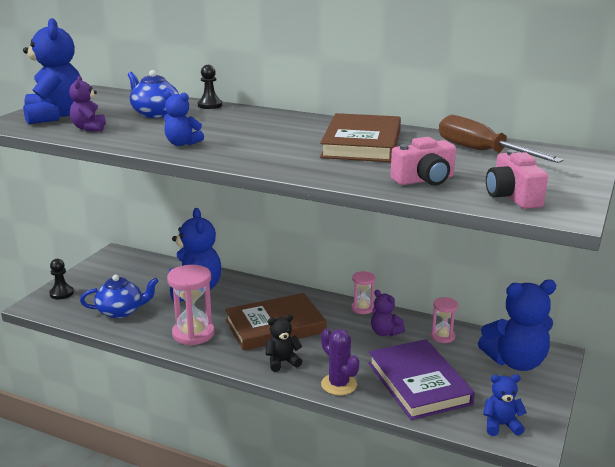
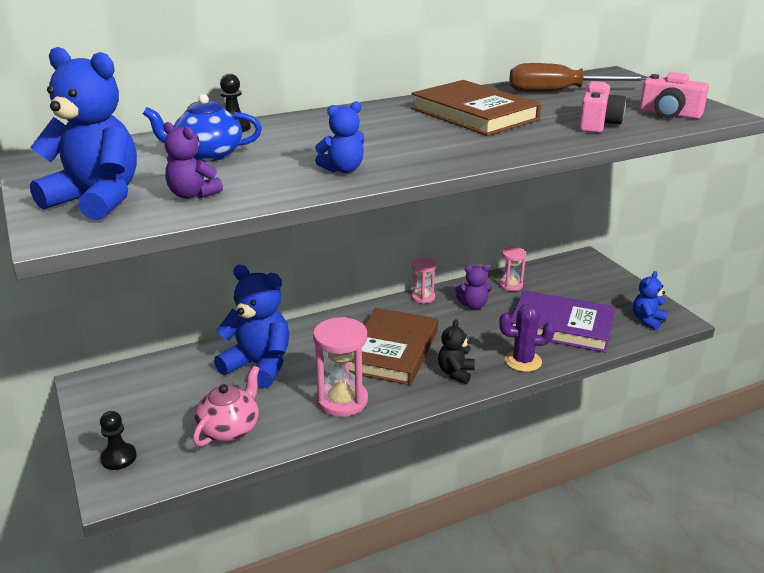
camera: 50 degrees left, 5 degrees up
blue teapot [80,275,159,319] -> pink teapot [193,366,259,447]
blue teddy bear [478,280,556,371] -> none

